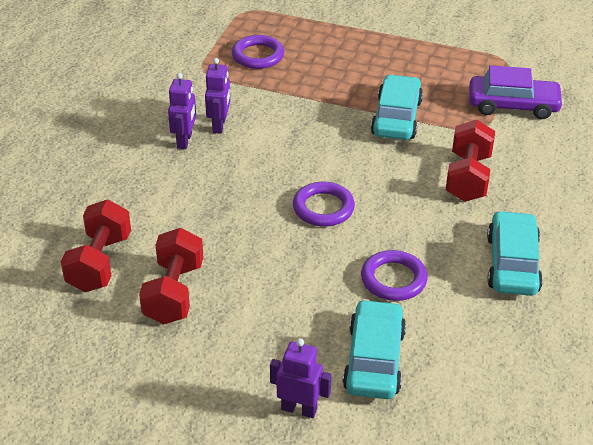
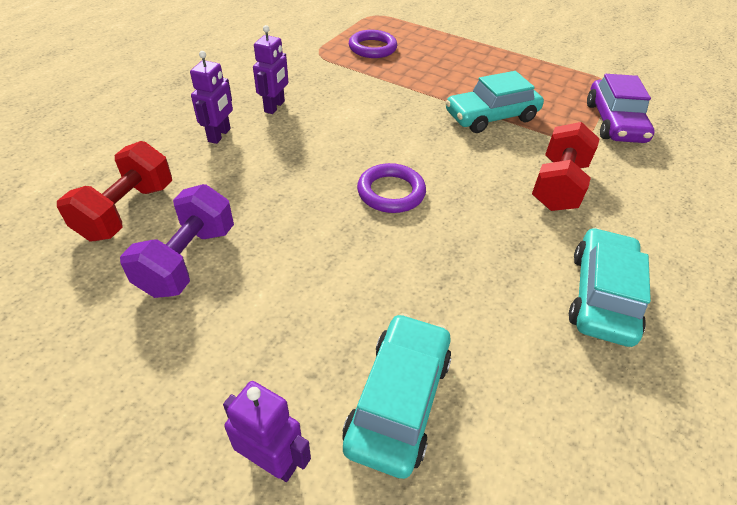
camera: 10 degrees right, 5 degrees up
red dumbbell [139,228,203,325] -> purple dumbbell [120,184,234,298]
purple robot [205,58,230,134] -> purple robot moved to [190,51,233,144]
purple ring [361,250,427,301] -> none
turquoise car [371,74,423,140] -> turquoise car turned 135 degrees counterclockwise [445,71,544,133]
purple car [469,65,564,119] -> purple car turned 75 degrees clockwise [587,74,655,143]

